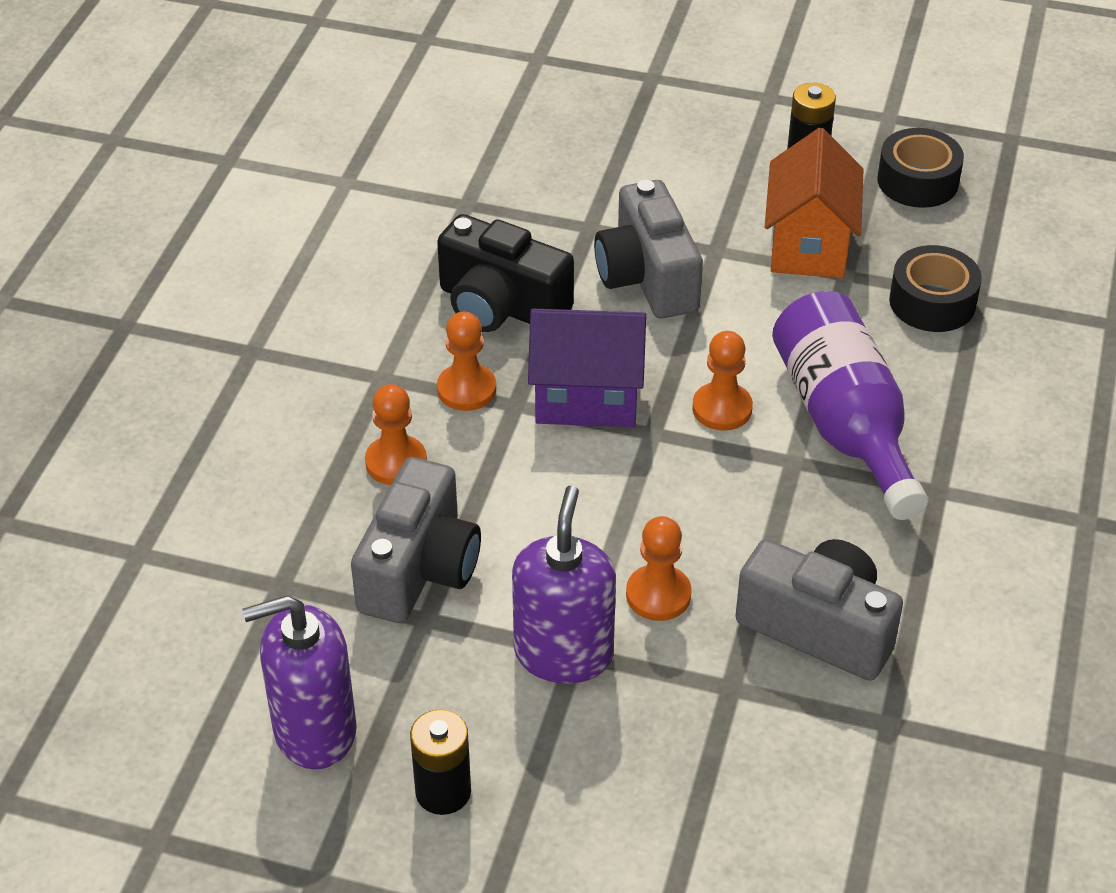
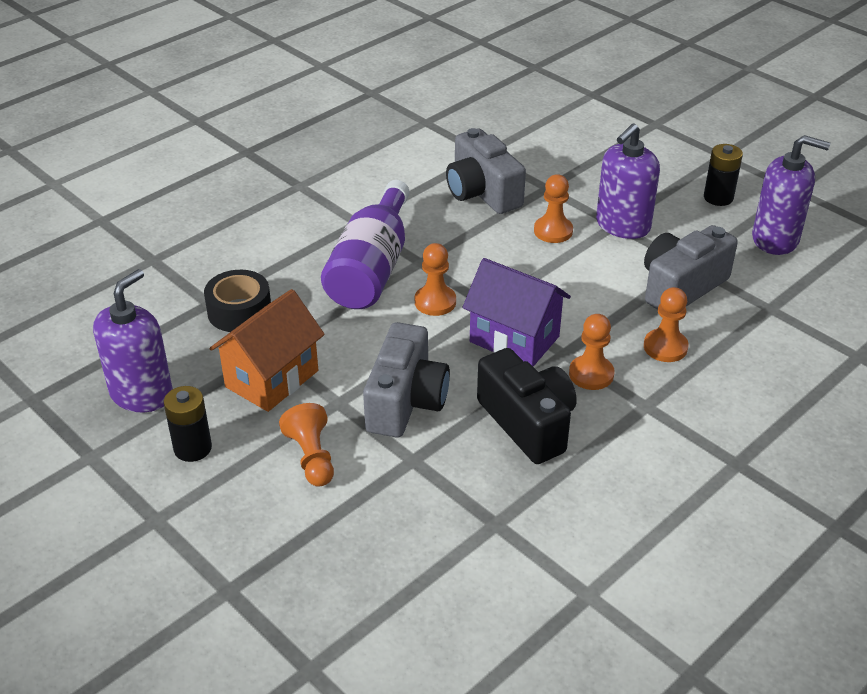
camera: 150 degrees left, 5 degrees down
black tape [878,128,964,208] -> purple soap dispenser [93,269,173,412]
none -> orange pawn [279,403,334,487]

